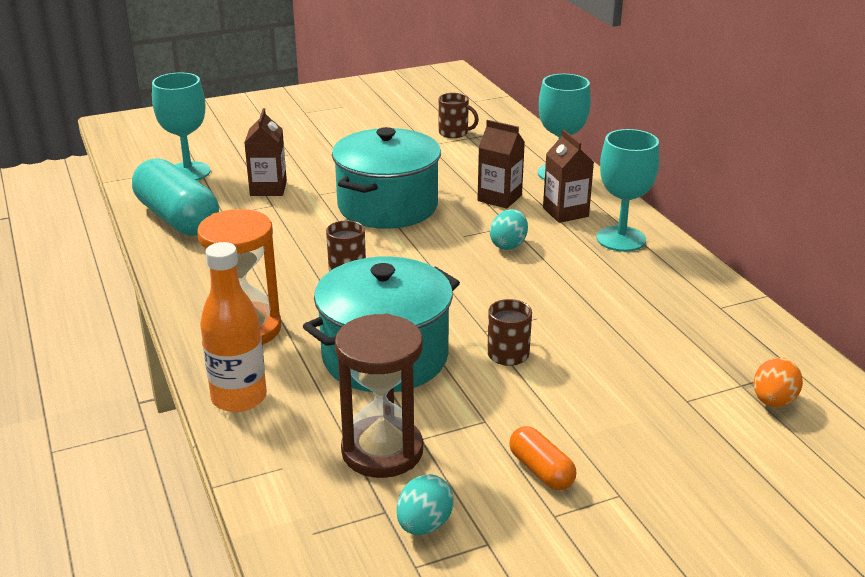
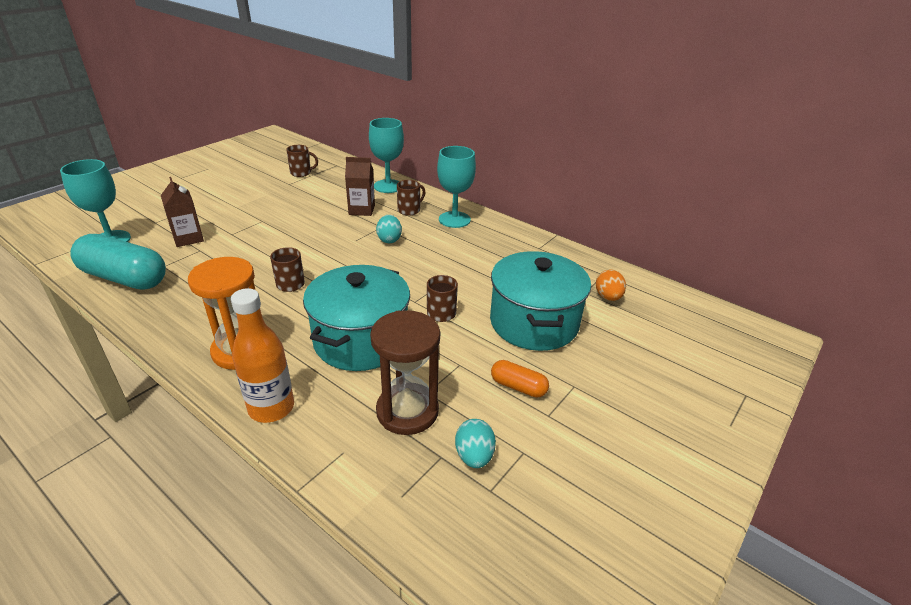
camera: 30 degrees left, 5 degrees up
turquoise pot [332,127,441,229] -> turquoise pot moved to [490,251,591,351]
brown carton [543,130,594,223] -> brown mug [397,180,425,216]

